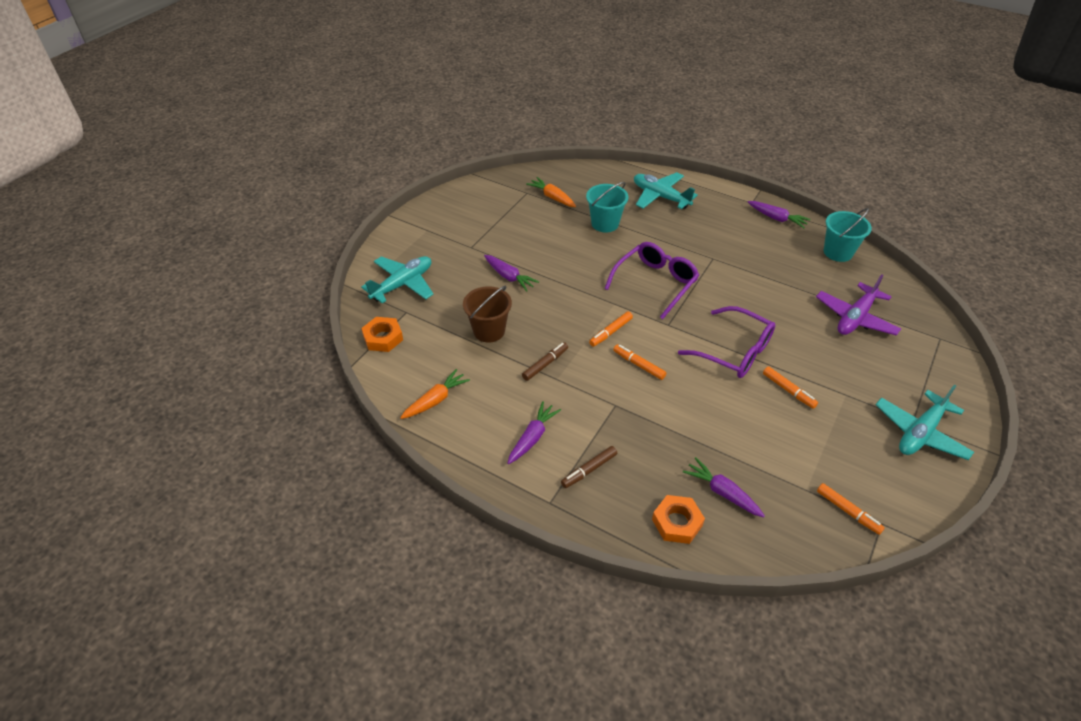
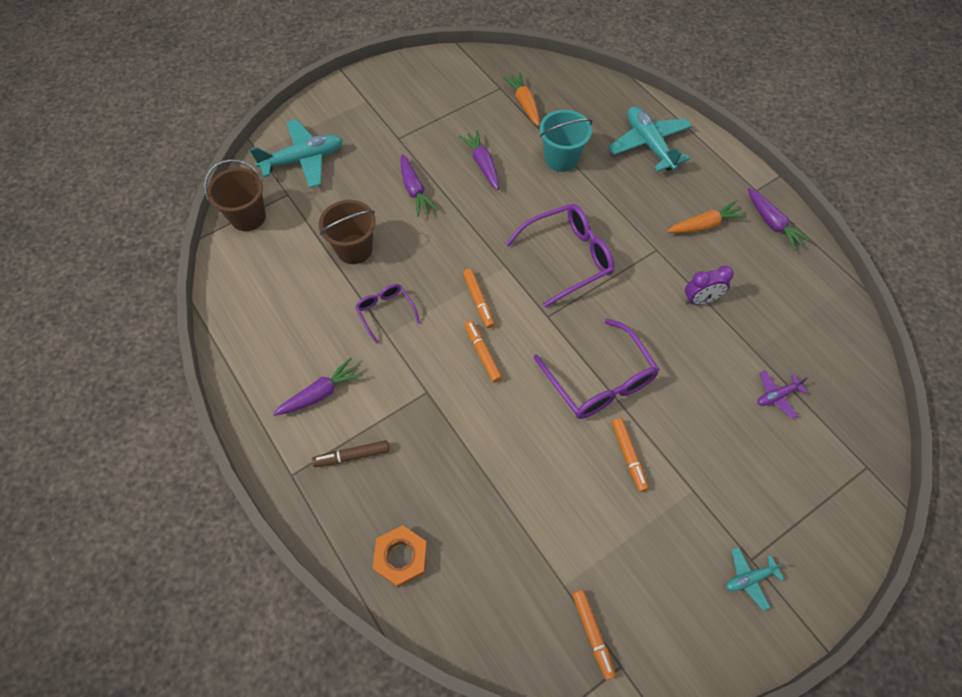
camera: 25 degrees right, 15 degrees up
orange nut [361,317,403,352] -> brown bucket [204,159,266,231]
orange carrot [400,369,470,419] -> orange carrot moved to [667,201,747,233]
brown marker [522,342,568,381] -> purple glasses [355,284,420,344]
orange marker [589,311,633,347] -> orange marker turned 90 degrees counterclockwise [463,269,495,328]
purple carrot [683,457,765,517] -> purple carrot moved to [459,130,499,190]
purple plane [816,274,901,336] -> purple plane [758,370,808,419], size x0.51
turquoise bucket [824,208,872,262] -> none
turquoise plane [875,384,974,460] -> turquoise plane [726,547,785,611], size x0.51
none -> purple clock [685,266,734,305]

